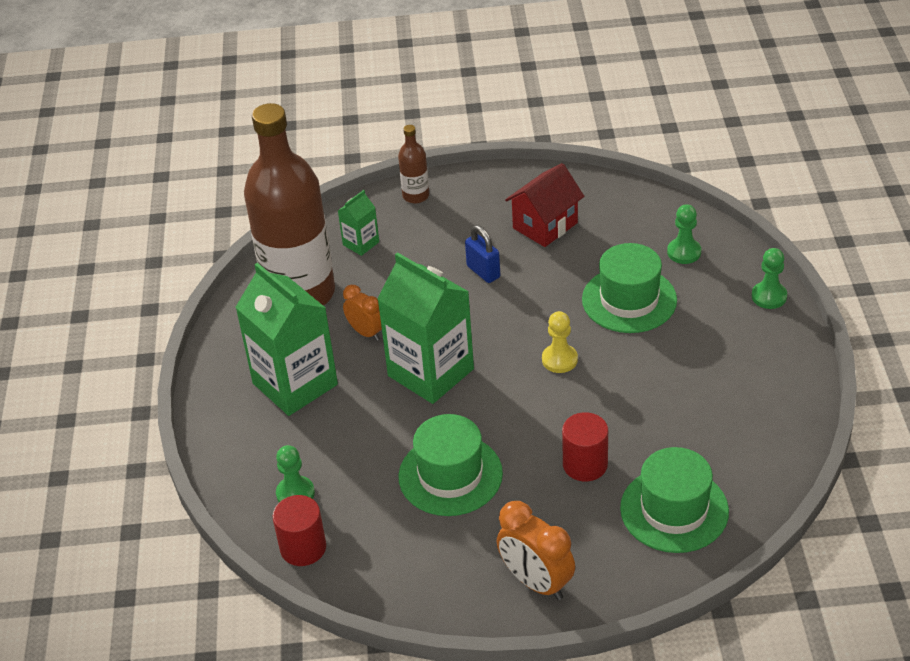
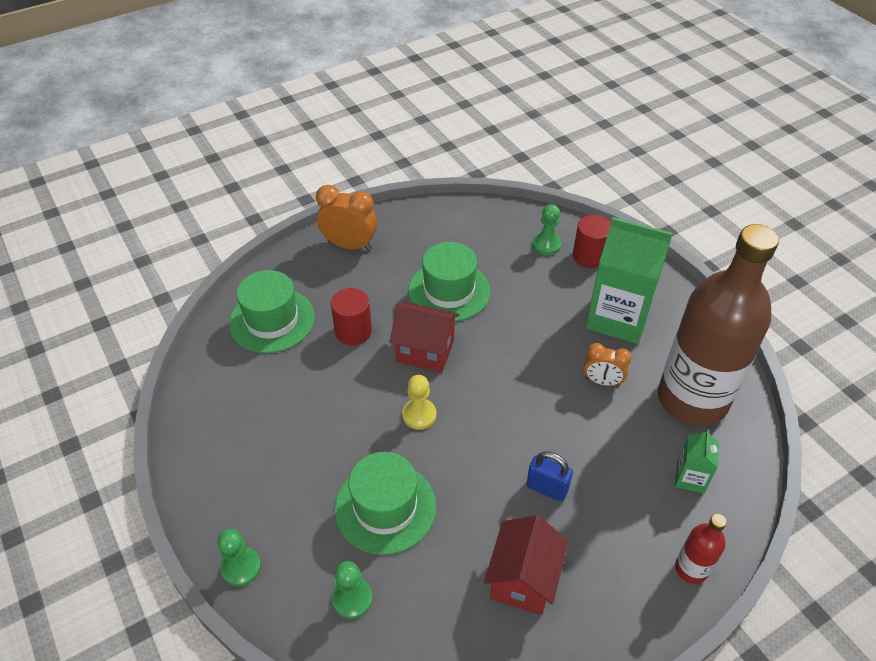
camera: 150 degrees right, 5 degrees up
red cylinder [272,495,326,566] -> red cylinder moved to [573,215,611,268]
green carton [377,252,474,404] -> none
brown bottle [398,125,429,203] -> red bottle [675,514,727,584]
none -> red house [390,302,459,372]

